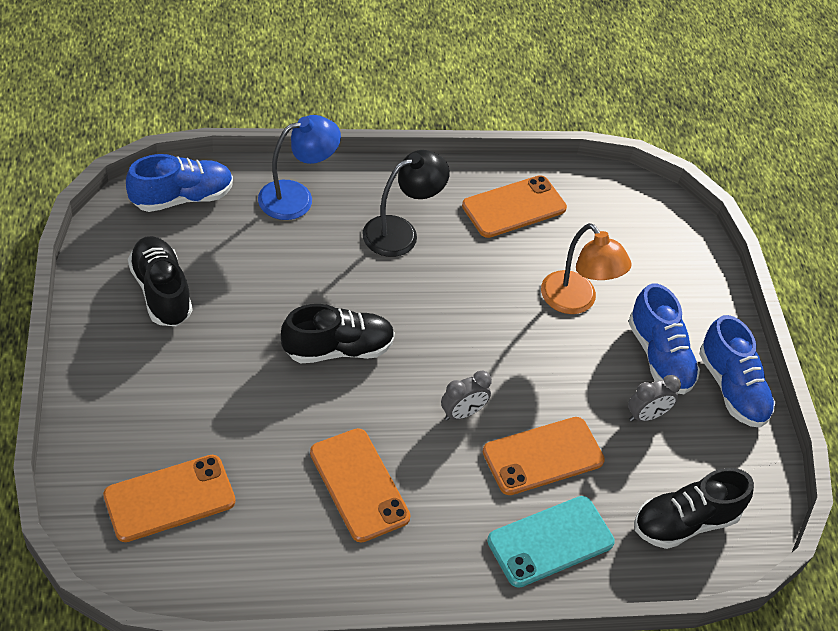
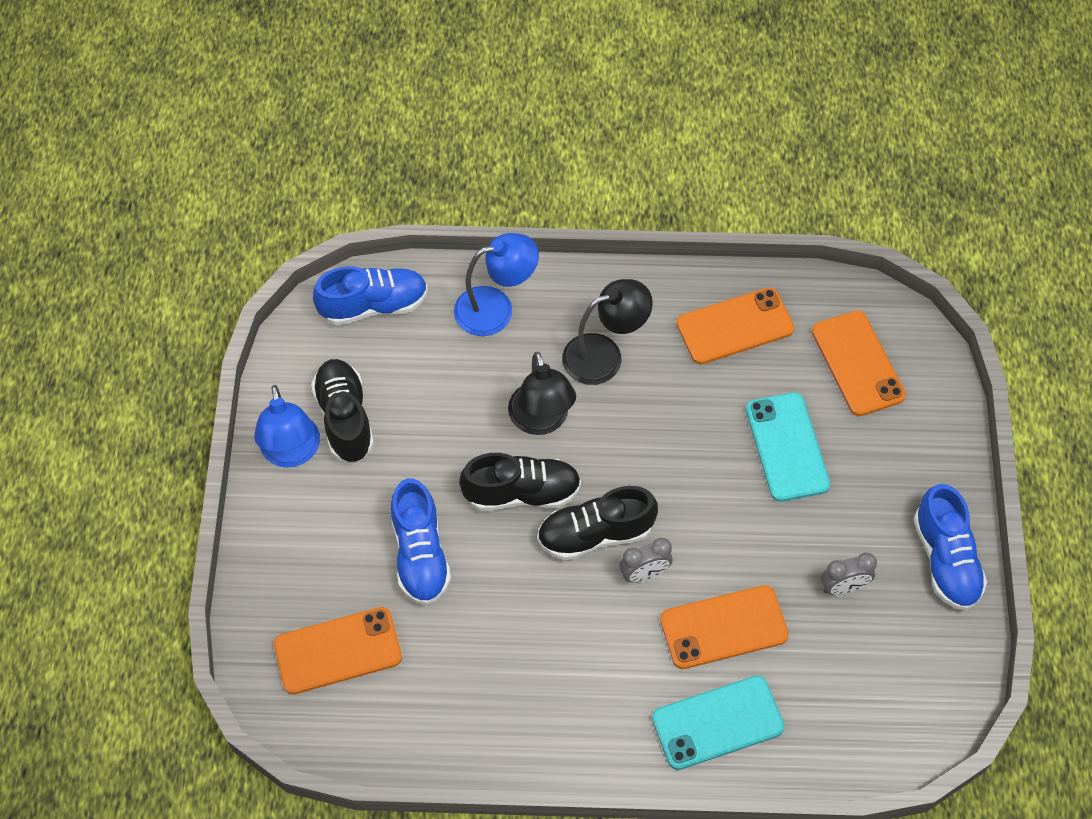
camera: 15 degrees right, 10 degrees up
orange phone [310,428,411,543] -> orange phone moved to [812,310,906,416]
orange lamp [541,223,632,314] -> turquoise phone [746,392,830,502]
blue shoe [628,283,700,394] -> blue shoe moved to [391,478,451,605]
black shoe [634,468,754,549] -> black shoe moved to [537,486,658,560]
none -> blue lamp [254,385,320,468]
none -> black lamp [508,352,576,435]

